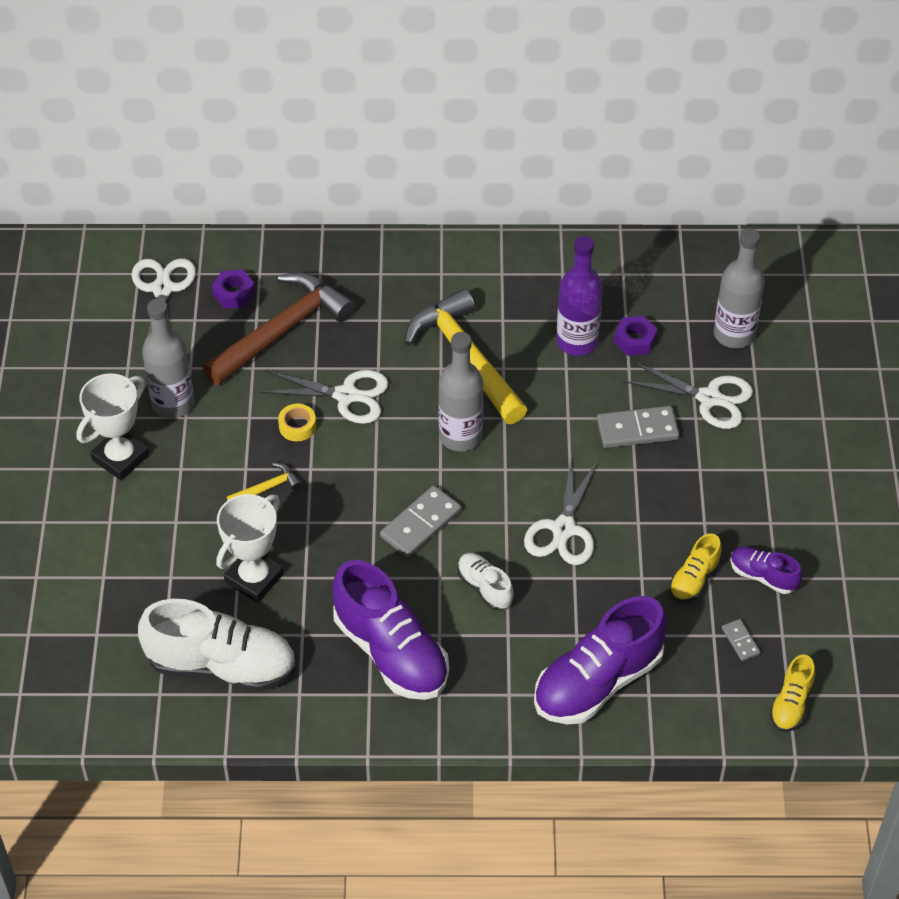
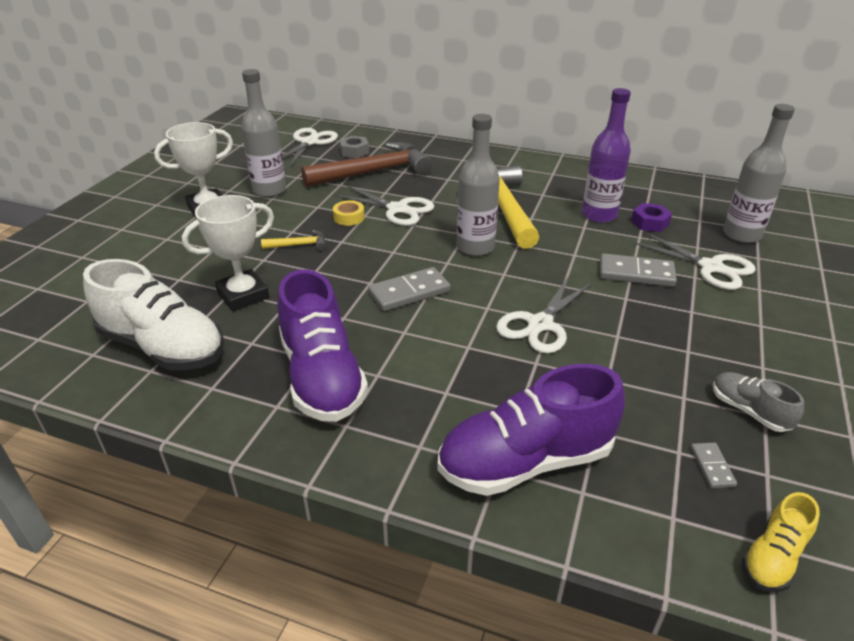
camera: 20 degrees right, 15 degrees down
purple nut [212,270,255,308] -> grey nut [339,136,369,158]
white shoe [457,553,513,610] -> none
yellow shoe [669,533,722,602] -> none
purple shoe [730,547,802,594] -> grey shoe [713,372,804,432]

